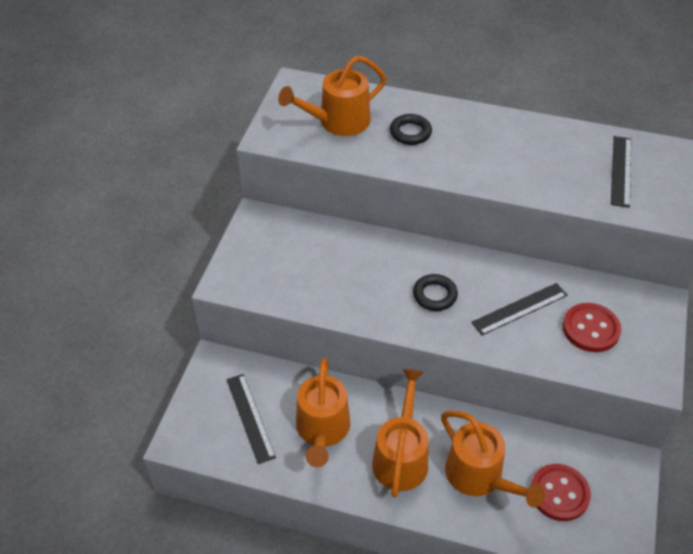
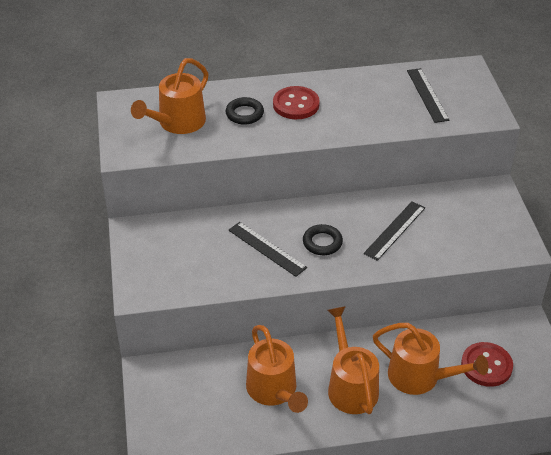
camera: 25 degrees left, 5 degrees down
black ruler [227,374,276,464] -> black ruler moved to [228,222,307,277]
red button [563,303,621,352] -> red button moved to [273,86,320,119]

